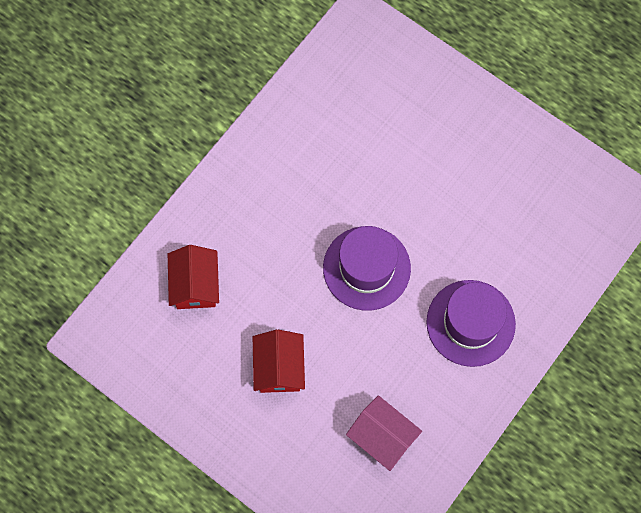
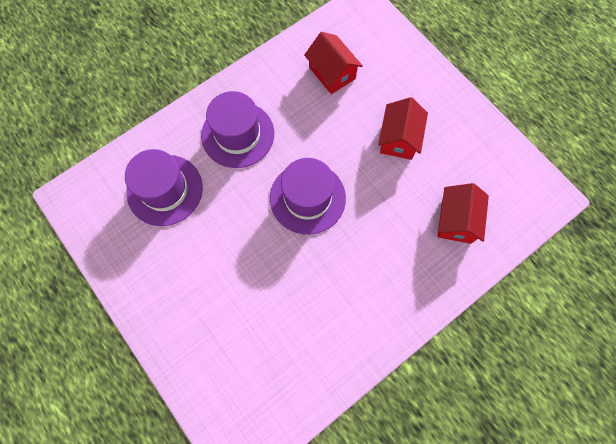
camera: 165 degrees left, 0 degrees up
pink house [346,395,422,471] -> red house [304,32,363,94]
none -> purple hat [125,149,203,226]

